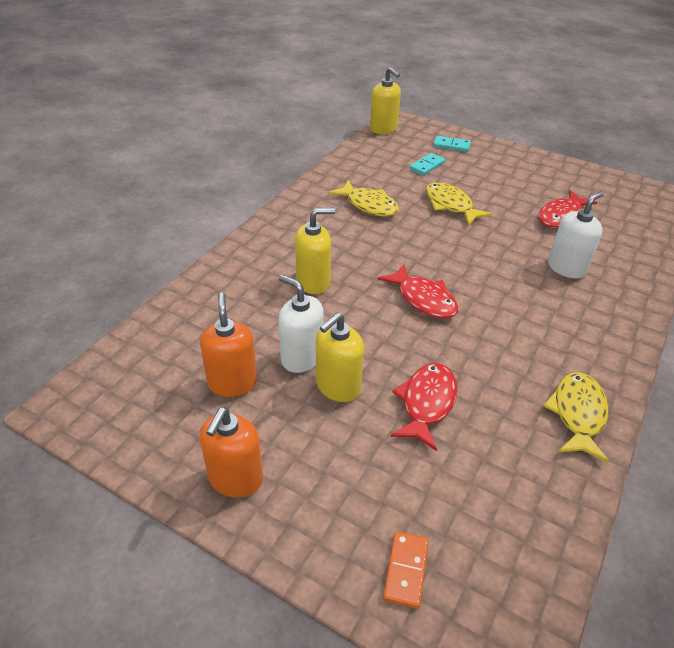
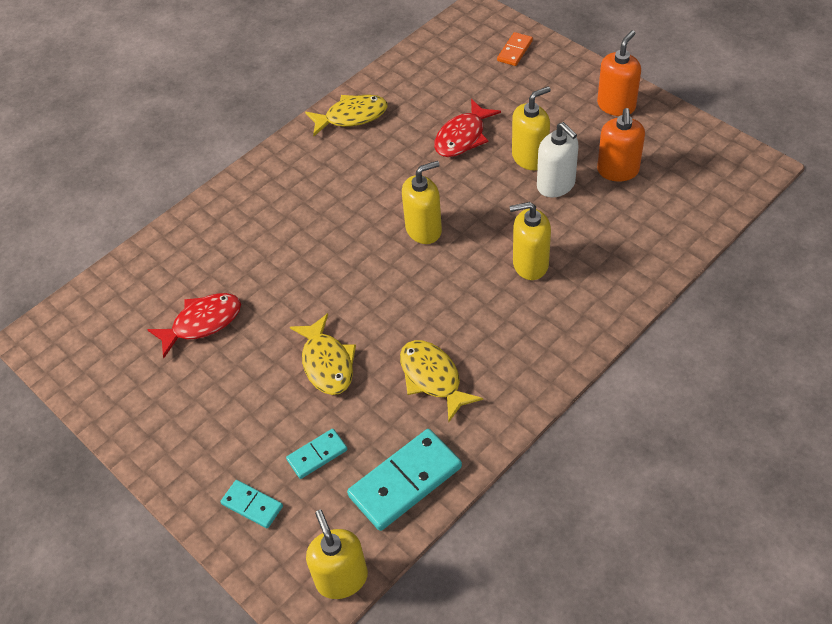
camera: 160 degrees left, 10 degrees up
red fish [377,264,458,318] -> yellow soap dispenser [402,161,442,244]
yellow fish [543,372,609,463] -> yellow fish turned 135 degrees counterclockwise [305,95,388,136]
white soap dispenser [548,191,604,278] -> none
none -> turquoise domino [347,429,462,531]

